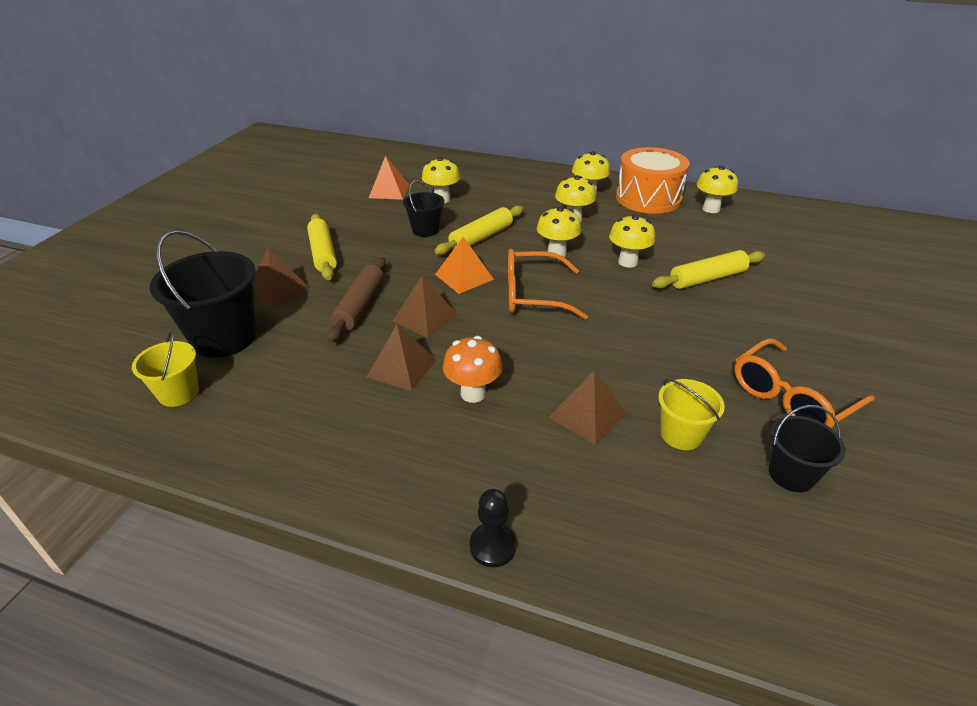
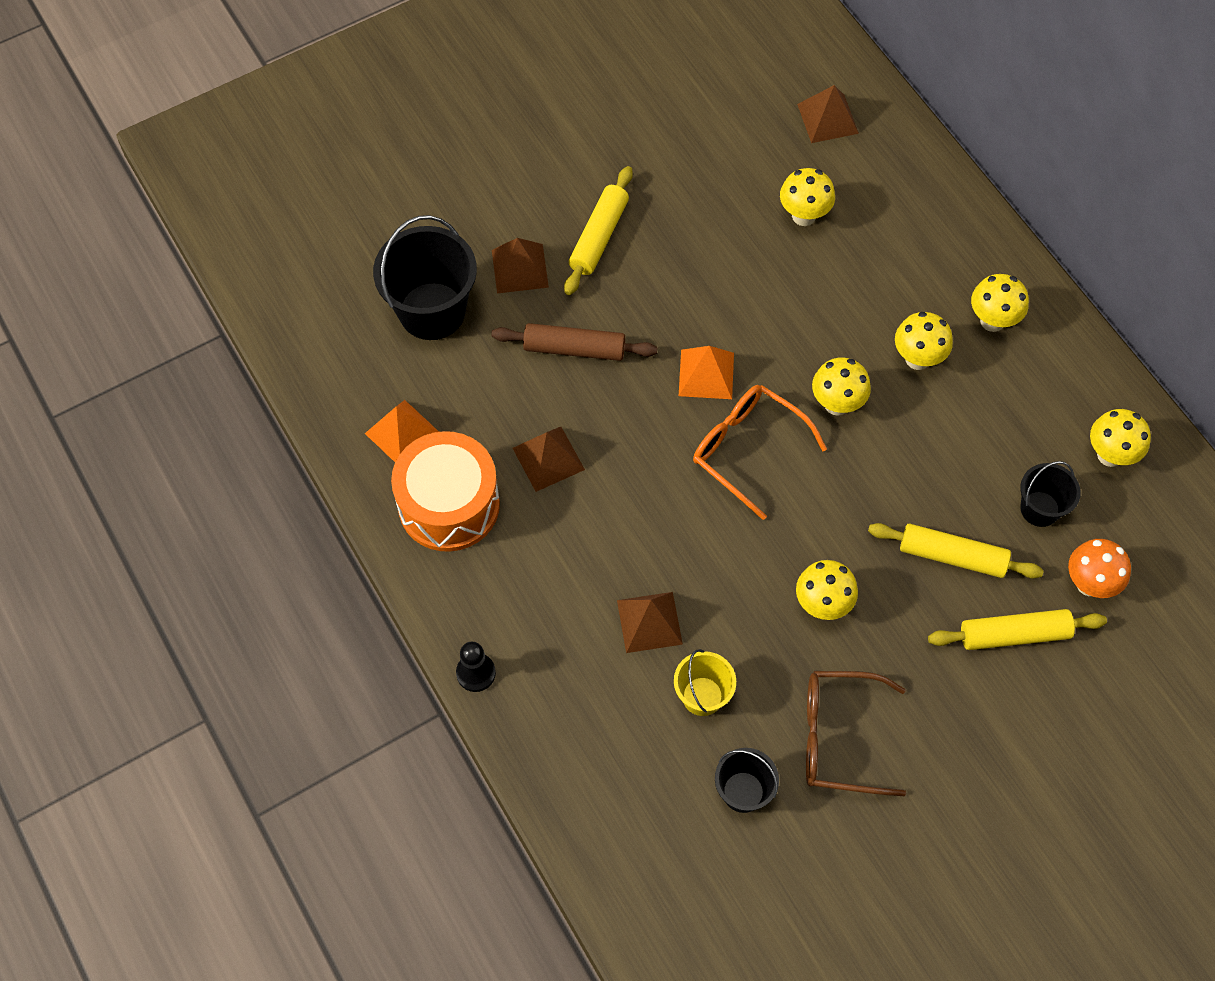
camera: 40 degrees right, 25 degrees up
yellow bucket [132,330,199,407] -> none
brown rolling pin [327,257,386,343] -> brown rolling pin turned 45 degrees clockwise [491,323,657,361]
orange pyramid [369,156,409,200] -> orange pyramid moved to [365,400,439,462]
brown pyramid [393,276,458,338] -> brown pyramid moved to [797,85,859,143]
black bucket [403,180,445,237] -> black bucket moved to [1020,461,1081,527]
yellow rolling pin [435,206,523,255] -> yellow rolling pin moved to [928,609,1107,650]
orange mushroom [443,336,503,403] -> orange mushroom moved to [1068,539,1131,598]
yellow mushroom [609,214,655,268] -> yellow mushroom moved to [796,560,858,620]
orange drum [616,147,690,214] -> orange drum moved to [391,431,500,552]
orange glasses [734,338,875,428] -> brown glasses [806,671,906,796]

